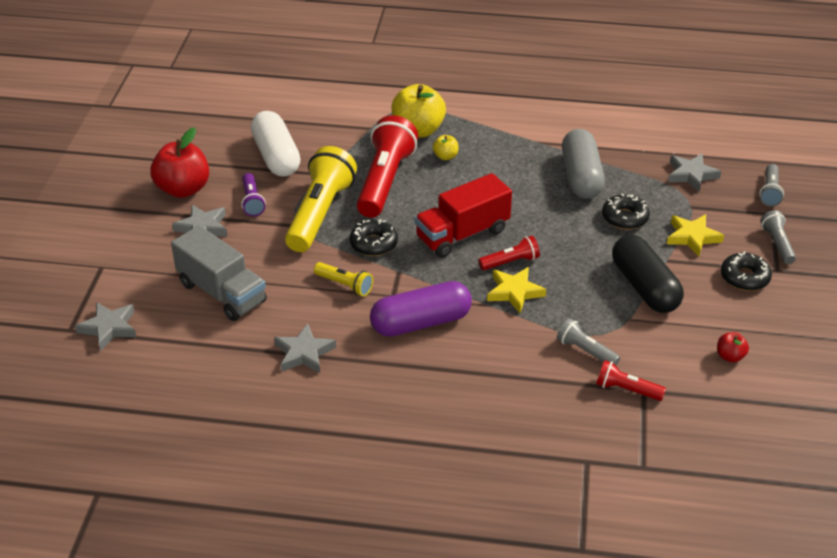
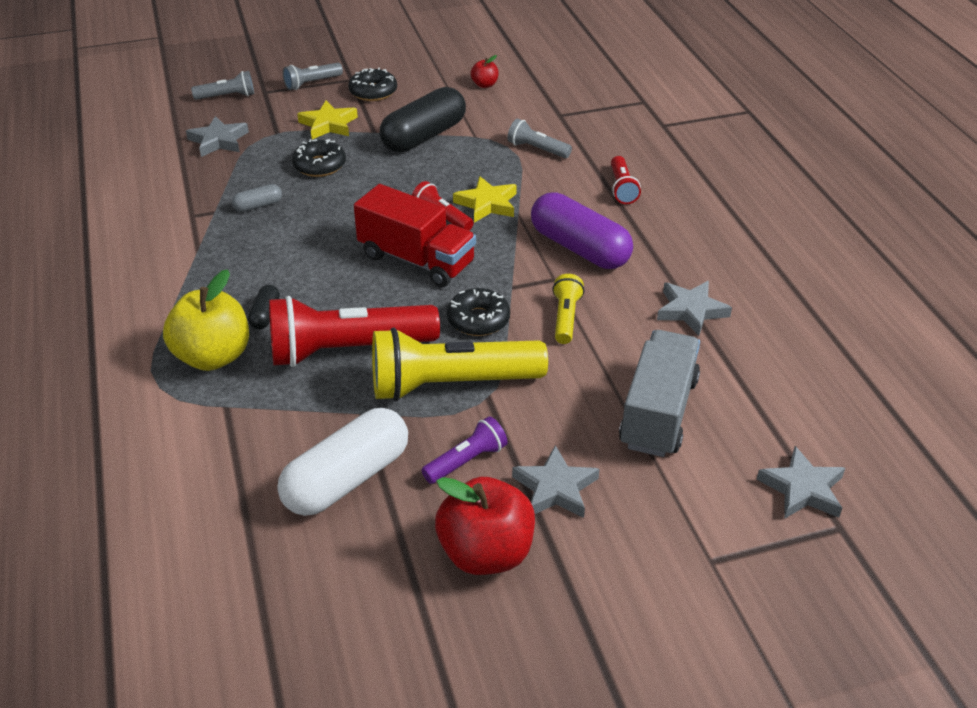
camera: 115 degrees left, 0 degrees up
yellow apple [433,135,458,160] -> black capsule [248,285,280,329]
grey flashlight [557,318,620,365] -> grey flashlight turned 105 degrees clockwise [507,119,572,158]
grey capsule [562,129,605,199] -> grey capsule [232,184,282,212], size x0.45
red flashlight [596,360,666,401] -> red flashlight moved to [611,156,641,204]

